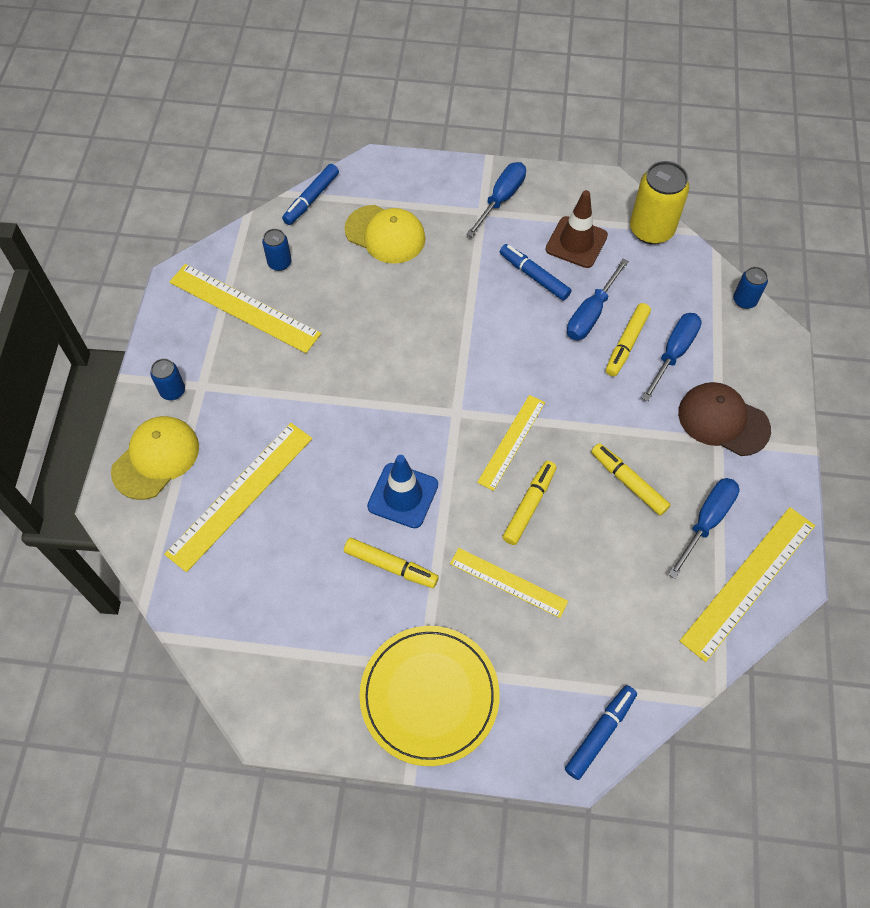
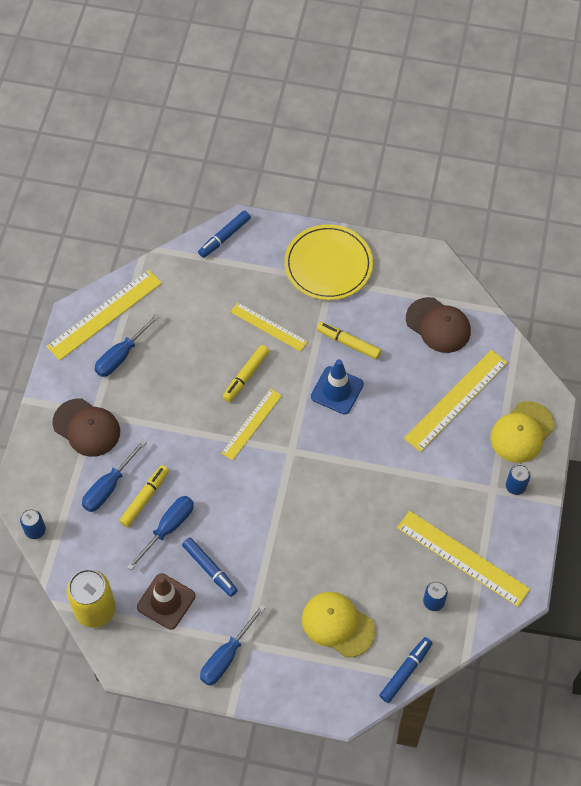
camera: 175 degrees left, 0 degrees up
yellow marker [591,443,671,516] -> none
none -> brown cap [406,297,471,353]

